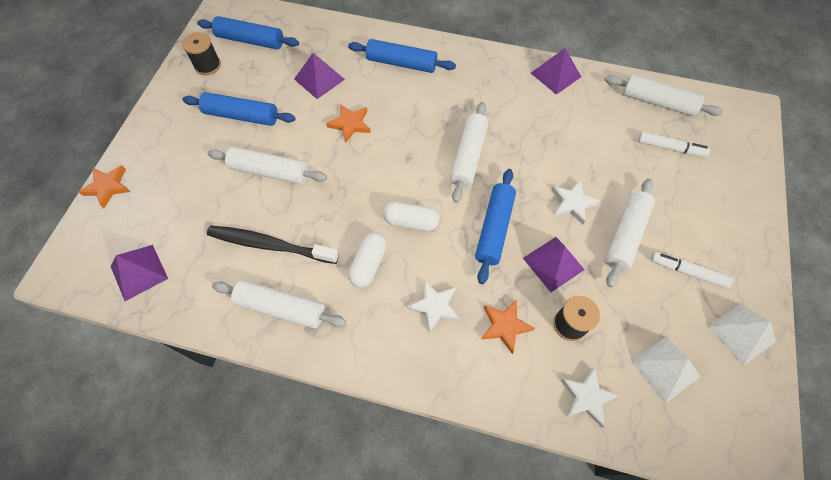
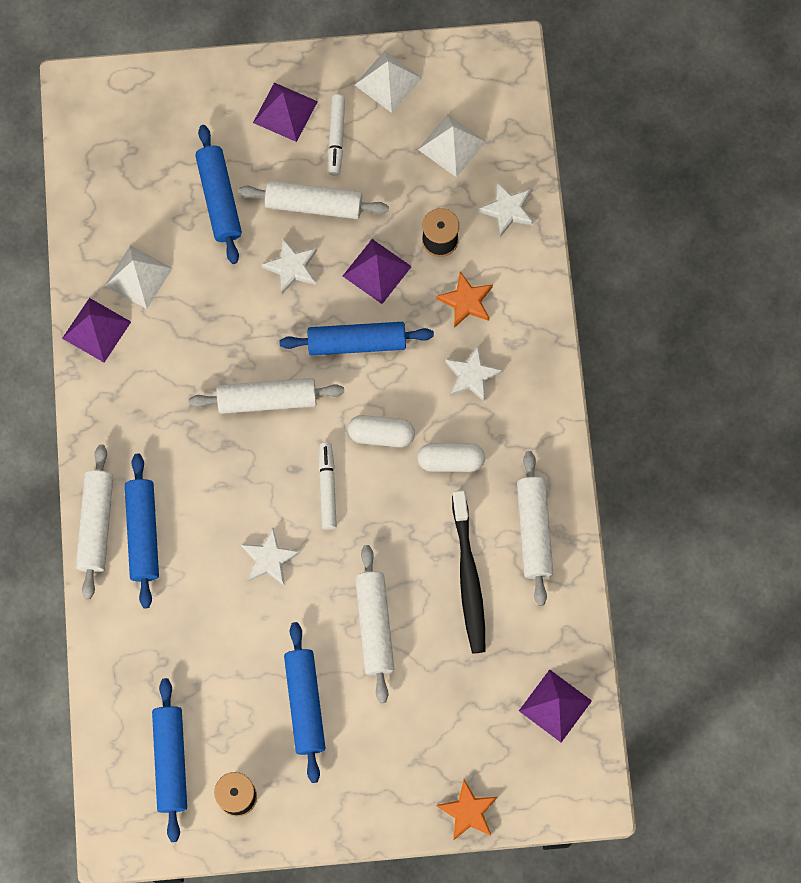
camera: 110 degrees left, 10 degrees up
purple pyramid [294,53,345,99] -> purple pyramid moved to [253,83,318,142]
orange star [326,104,371,143] -> white star [241,528,300,585]
white capsule [383,202,439,231] -> white capsule turned 75 degrees counterclockwise [348,415,415,447]
white rolling pin [605,74,723,116] -> white rolling pin moved to [76,444,113,599]
white marker [638,131,710,157] -> white marker moved to [318,442,337,530]
none -> white pyramid [105,245,173,309]
none -> blue rolling pin [195,125,242,264]

